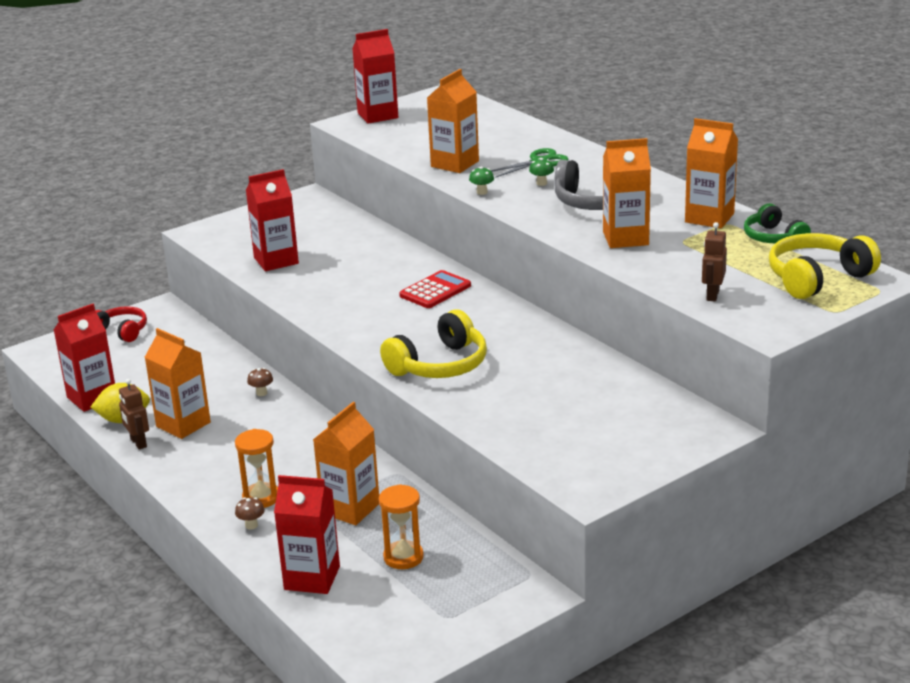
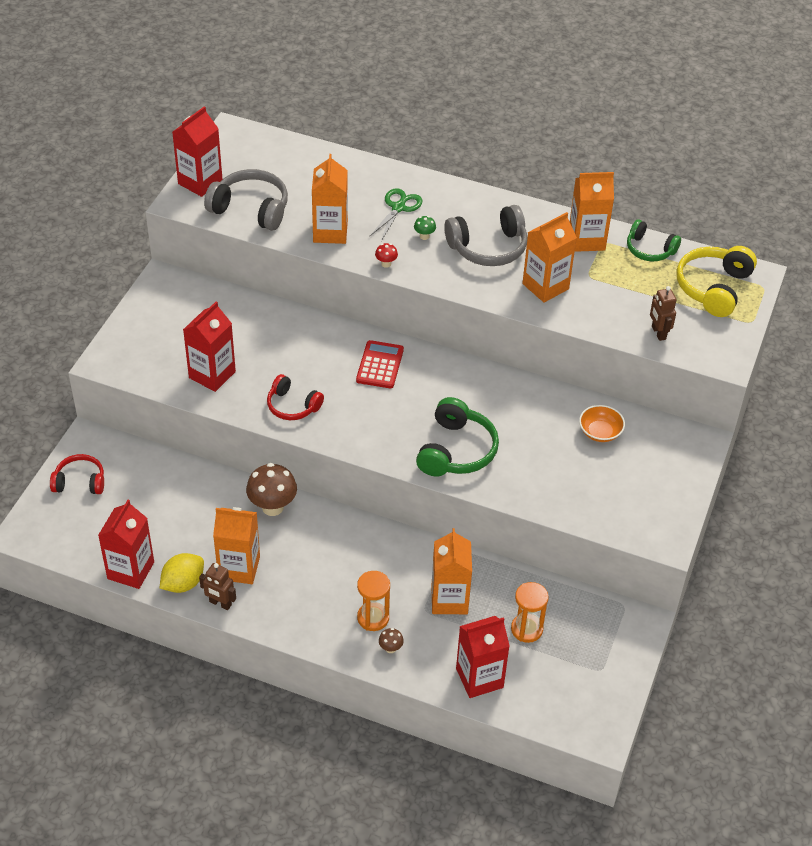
camera: 35 degrees left, 20 degrees up
brown mushroom [247,368,273,396] -> brown mushroom [246,463,297,516], size x2.16
yellow headphones [380,309,487,378] -> green headphones [416,397,499,476]
green mushroom [469,166,494,195] -> red mushroom [375,243,398,268]
none -> grey headphones [204,169,288,231]
none -> red headphones [267,374,324,420]
none -> orange bowl [579,405,625,442]

